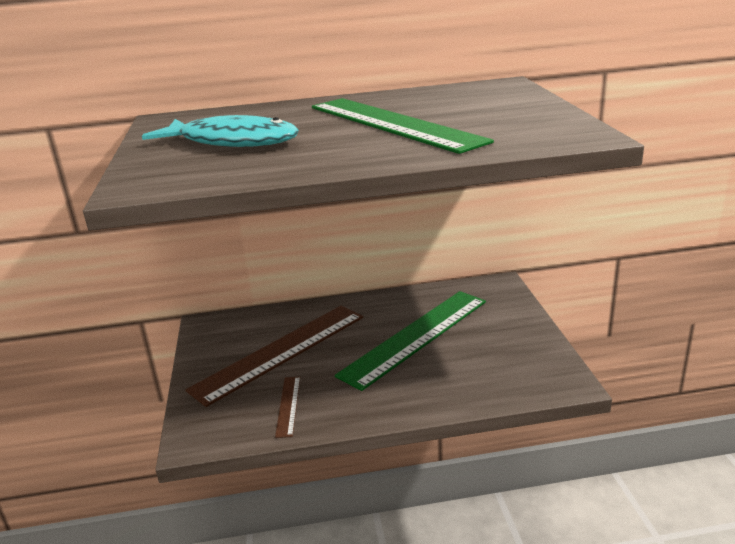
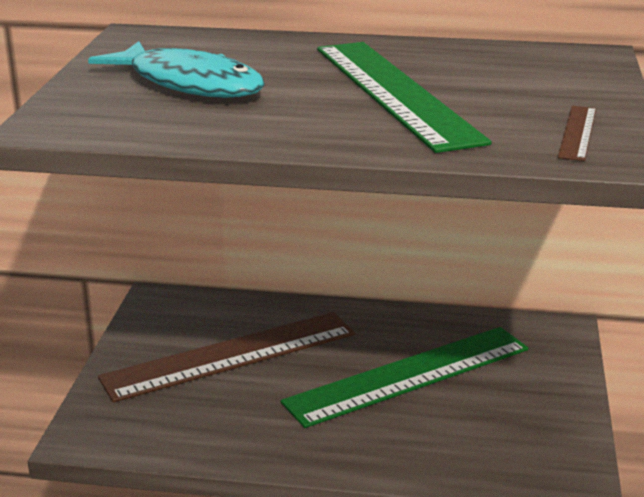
camera: 15 degrees right, 0 degrees up
brown ruler [275,377,300,438] -> brown ruler moved to [558,106,596,161]

